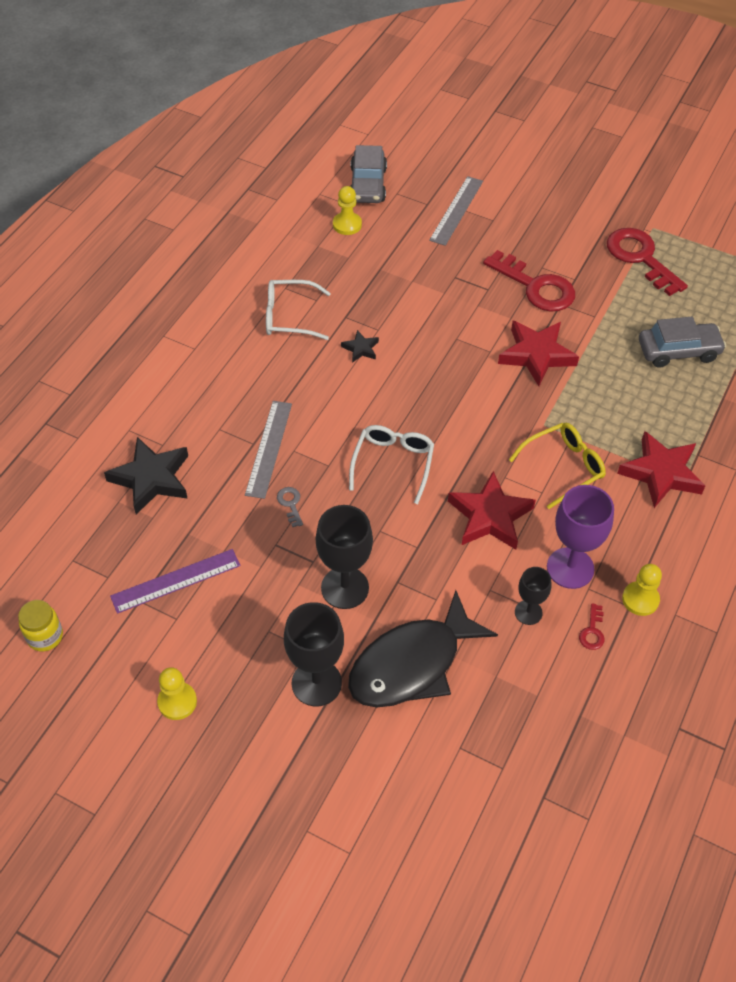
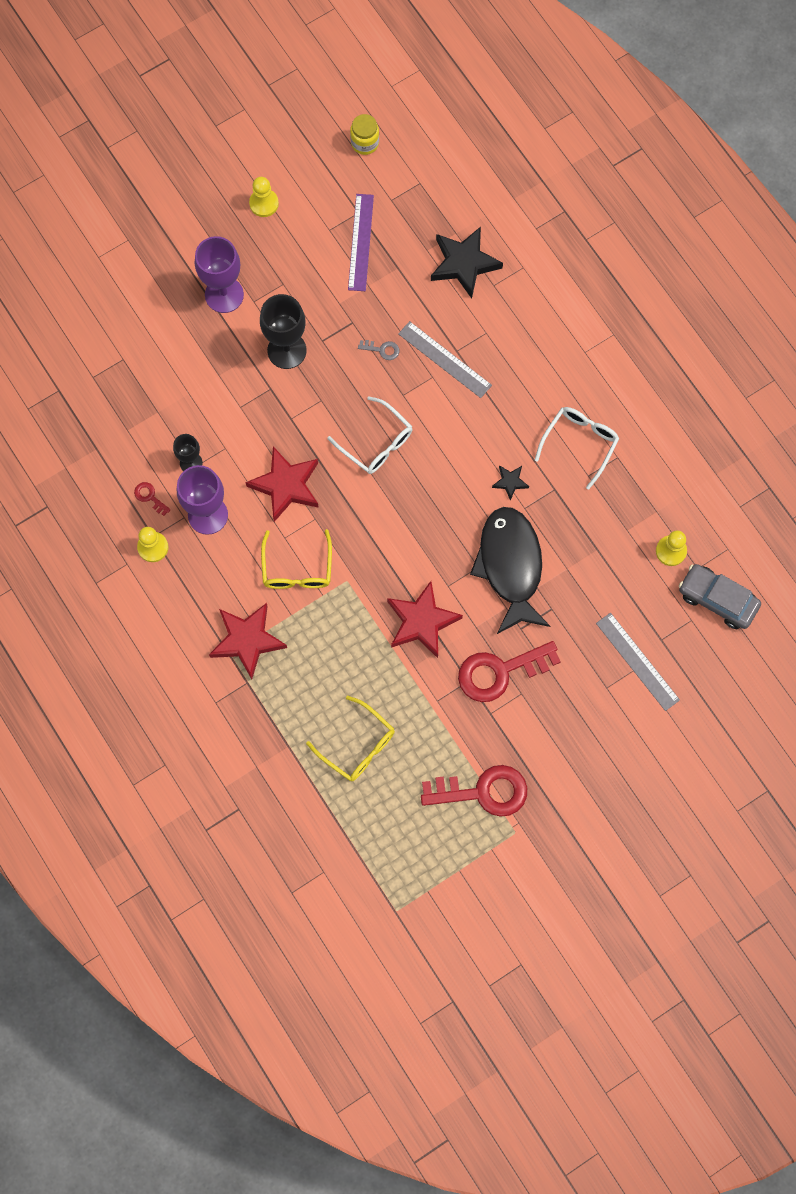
camera: 120 degrees right, 20 degrees up
black goblet [284,602,344,706] -> purple goblet [195,236,244,313]
black fish [348,590,498,708] -> black fish moved to [470,507,550,634]
grey car [639,317,726,368] -> yellow glasses [306,696,395,781]

